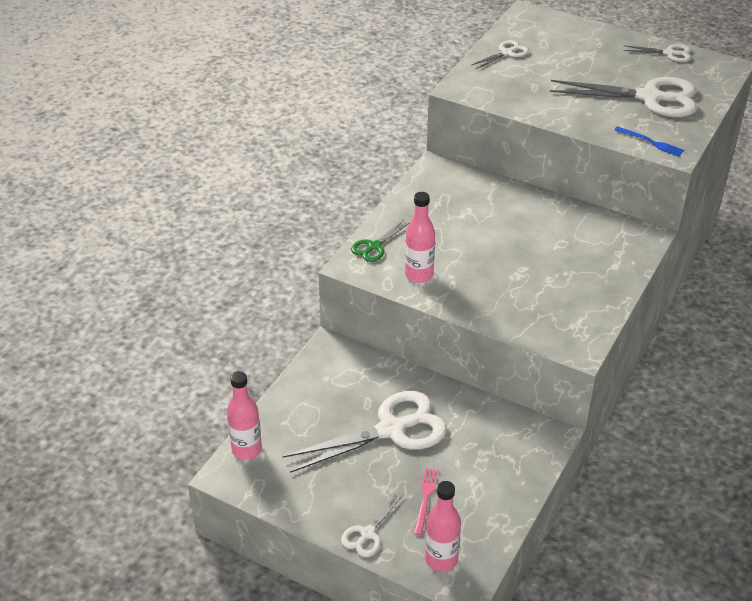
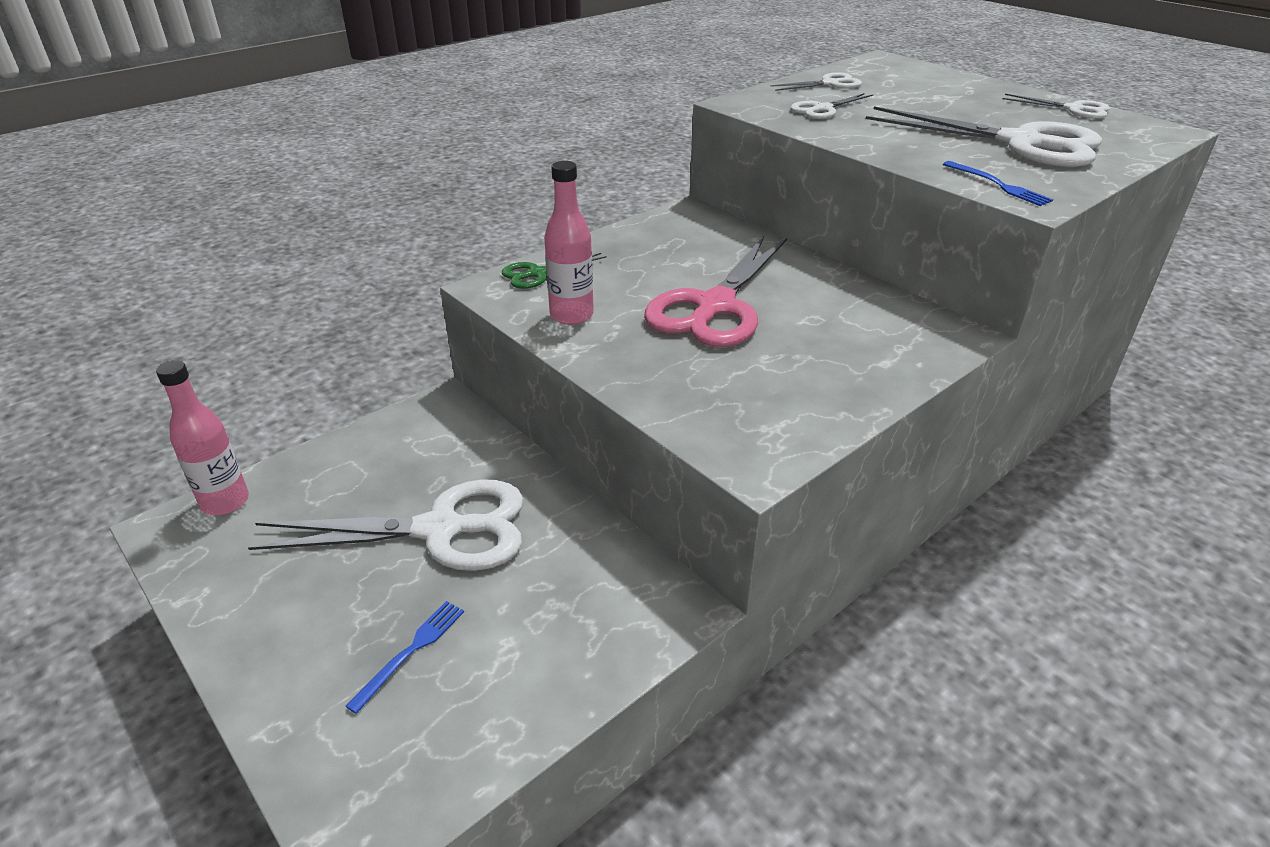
camera: 20 degrees right, 5 degrees down
white scissors [341,492,403,557] -> white scissors moved to [790,93,873,119]
pink fork [414,468,439,535] -> blue fork [346,601,464,714]
pink bottle [425,481,461,572] -> none
none -> pink scissors [644,236,787,347]

